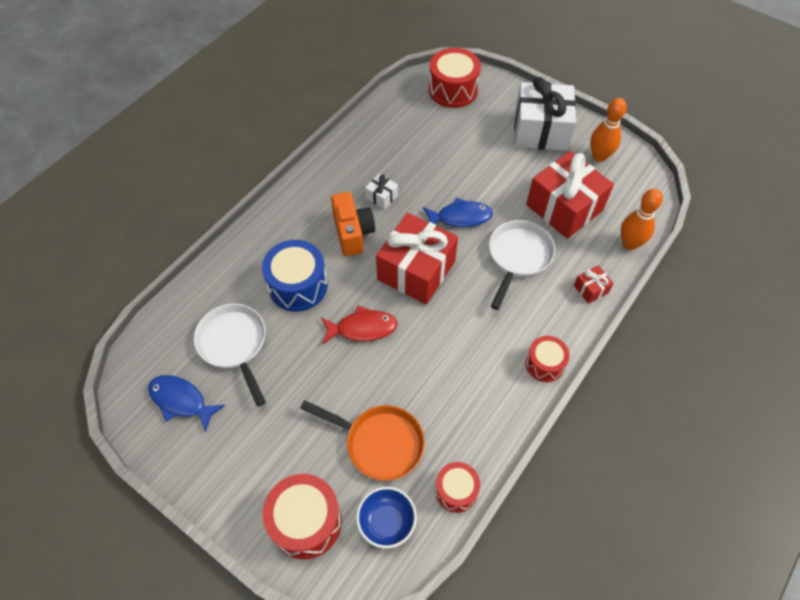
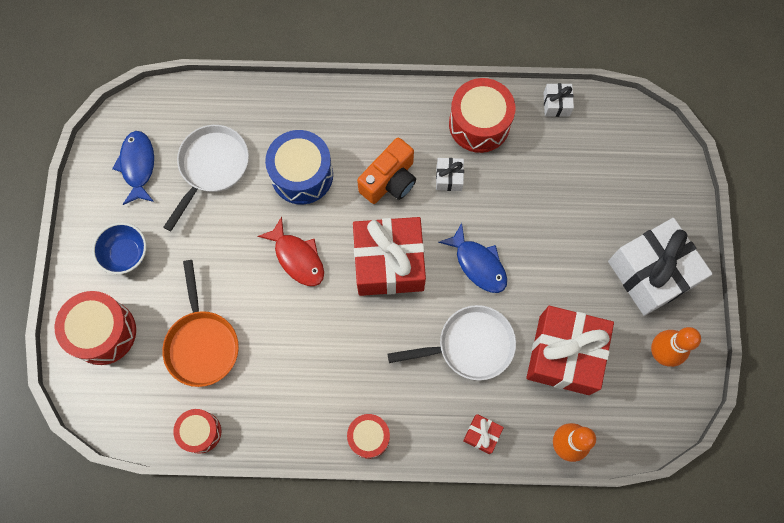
camera: 55 degrees right, 15 degrees up
blue bowl [356,487,417,548] -> blue bowl moved to [92,223,147,274]
red drum [429,48,481,108] -> red drum moved to [449,78,516,153]
none -> white gift [544,83,574,117]

